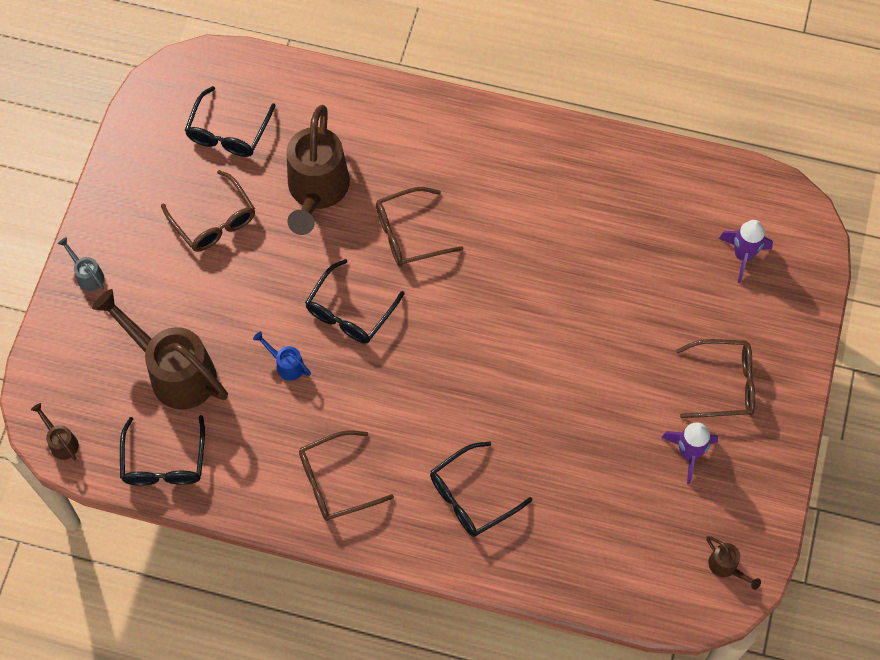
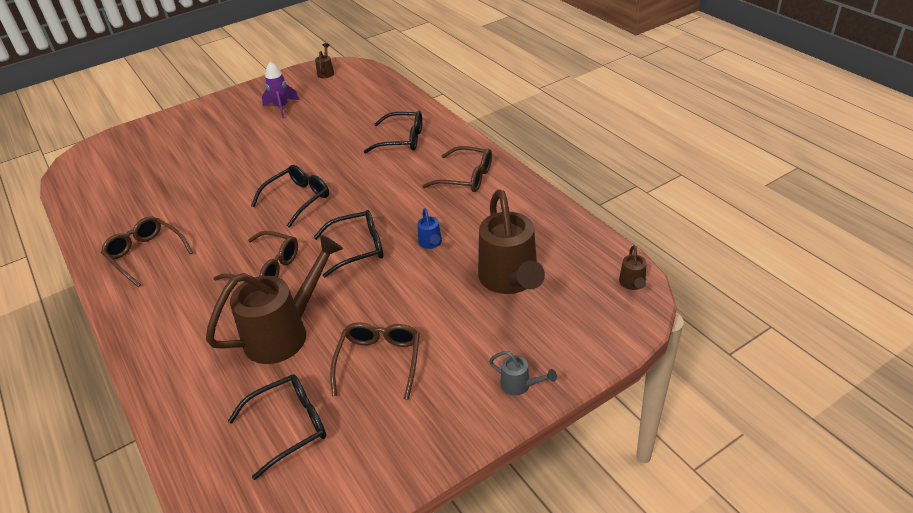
camera: 135 degrees left, 25 degrees down
grey watering can [58,237,104,291] -> grey watering can turned 60 degrees counterclockwise [489,351,557,396]
black glasses [120,415,205,486] -> black glasses moved to [251,165,329,228]
brown glasses [676,339,755,418] -> brown glasses moved to [101,216,193,287]
purple rocket [719,220,773,283] -> none

